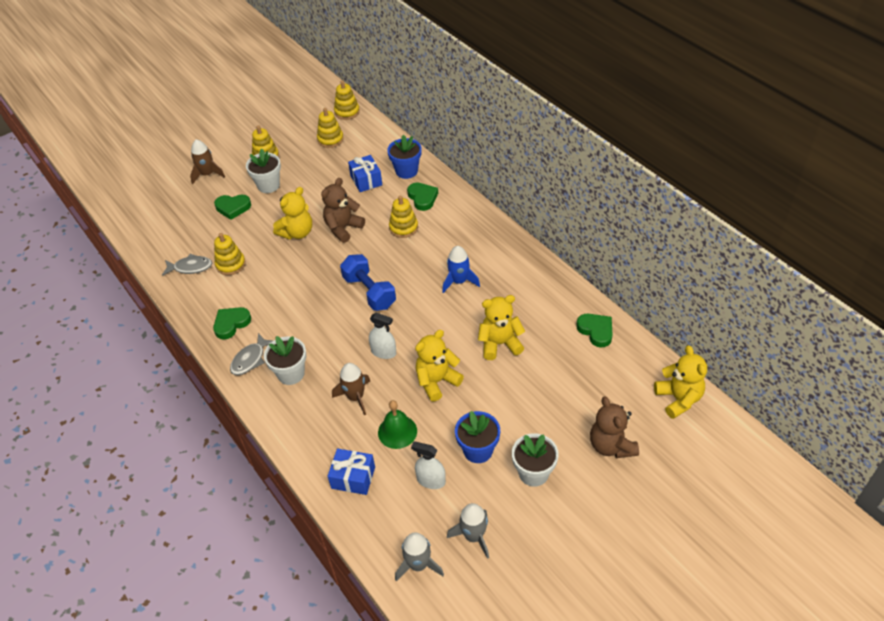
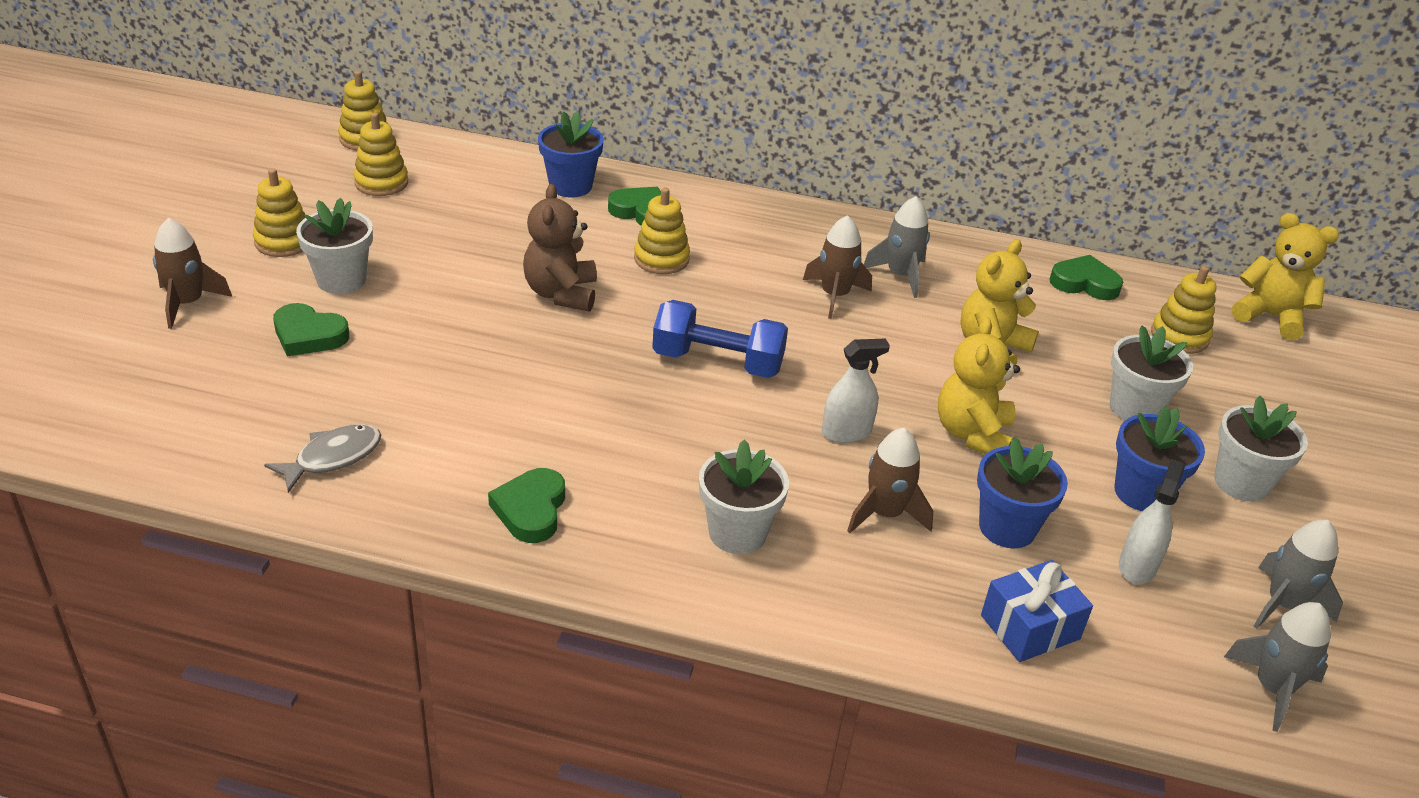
camera: 45 degrees left, 10 degrees down
green heart [214,194,251,220] -> green heart turned 60 degrees clockwise [273,303,349,356]
yellow stacking toy [214,233,246,275] -> yellow stacking toy moved to [1151,266,1216,354]
grey fish [230,333,274,375] -> none
yellow teddy bear [273,187,312,240] -> none
blue gift [348,155,382,192] -> none
green bell [378,400,417,449] -> blue flower pot [977,437,1068,548]
white spray bottle [411,442,446,489] -> white spray bottle turned 135 degrees clockwise [1119,459,1185,584]
blue rocket [442,246,480,293] -> brown rocket [803,215,872,319]
brown teddy bear [590,397,639,458] -> none
none -> grey rocket [864,196,930,298]
none -> white flower pot [1110,325,1193,421]

